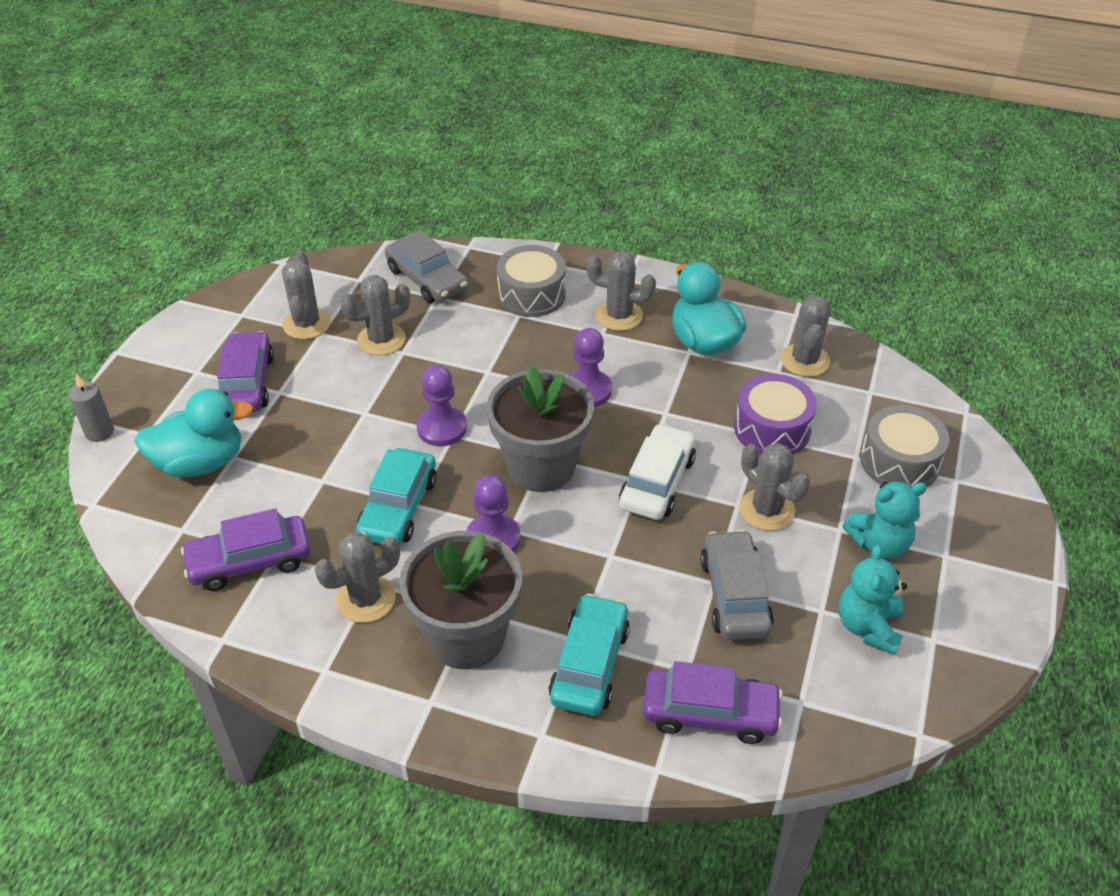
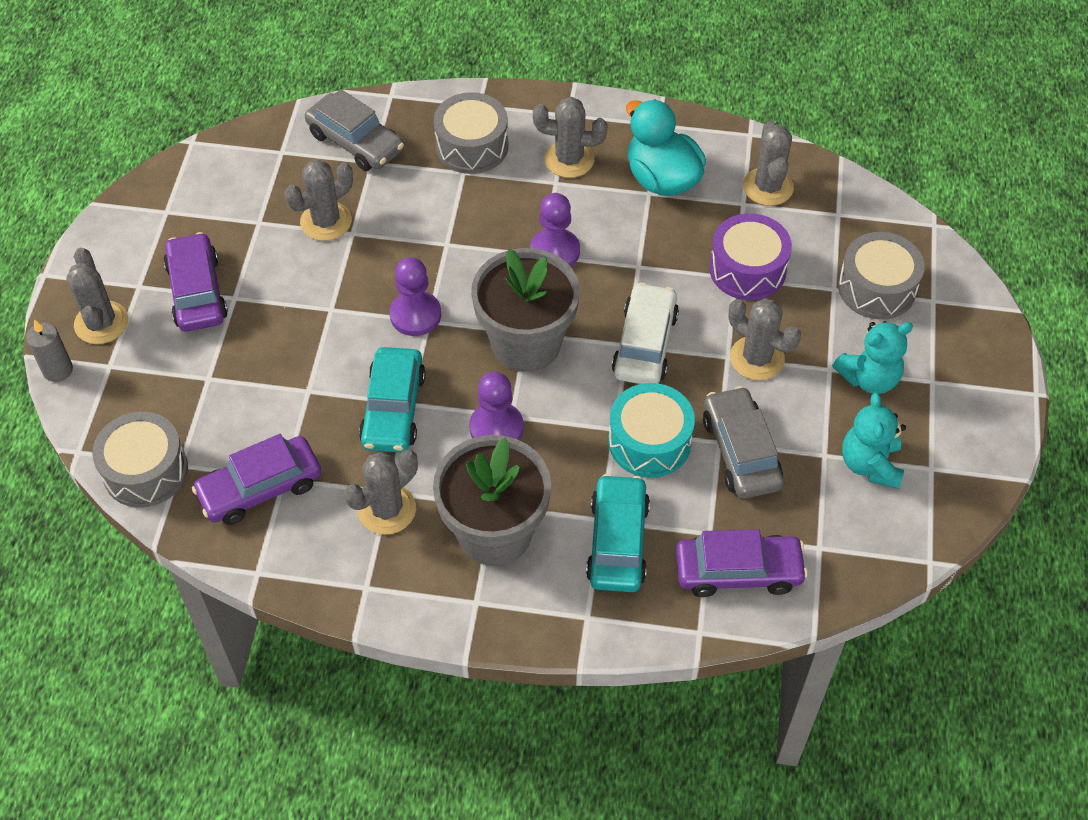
camera: 10 degrees left, 10 degrees up
turquoise duck [134,389,253,477] -> none
grey cactus [282,250,331,339] -> grey cactus moved to [66,248,128,344]
none -> grey drum [92,412,188,508]
none -> turquoise drum [608,383,695,478]

